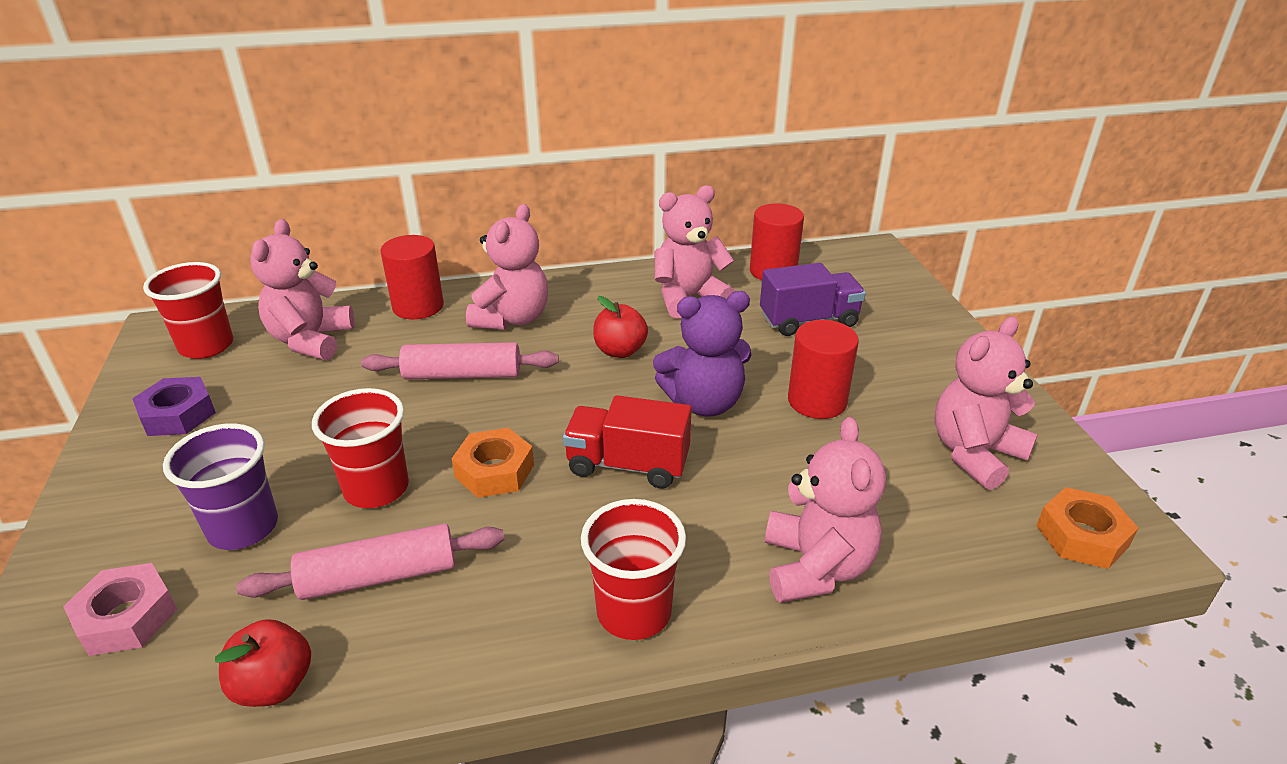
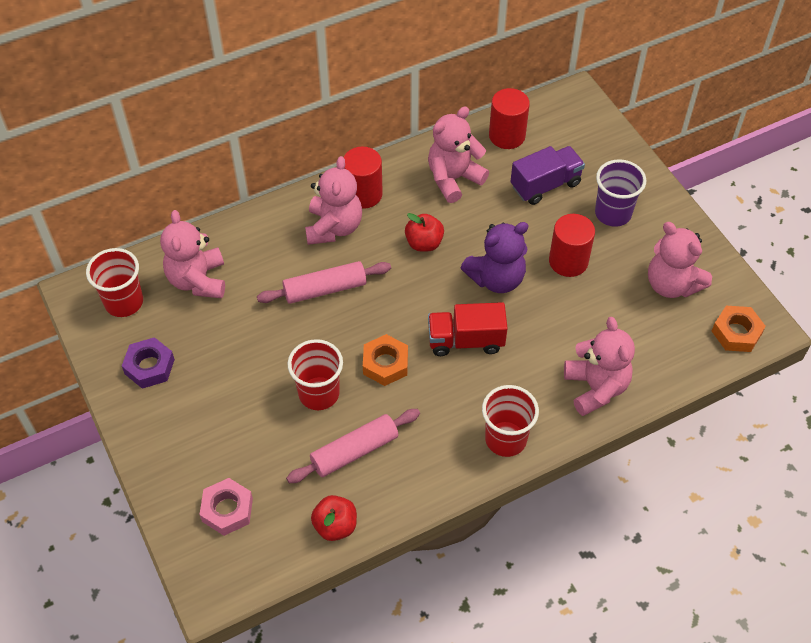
camera: 15 degrees left, 20 degrees up
purple cup [163,423,278,550] -> purple cup moved to [595,159,646,227]
red cylinder [380,235,444,319] -> red cylinder moved to [343,147,383,209]
pink teddy bear [934,316,1038,490] -> pink teddy bear turned 75 degrees counterclockwise [648,222,712,298]

